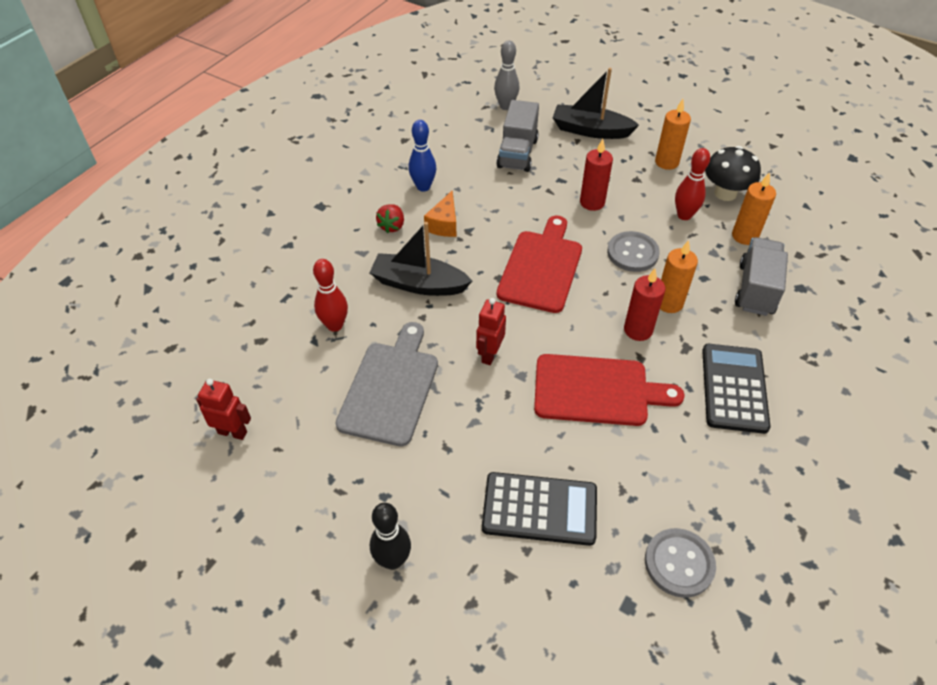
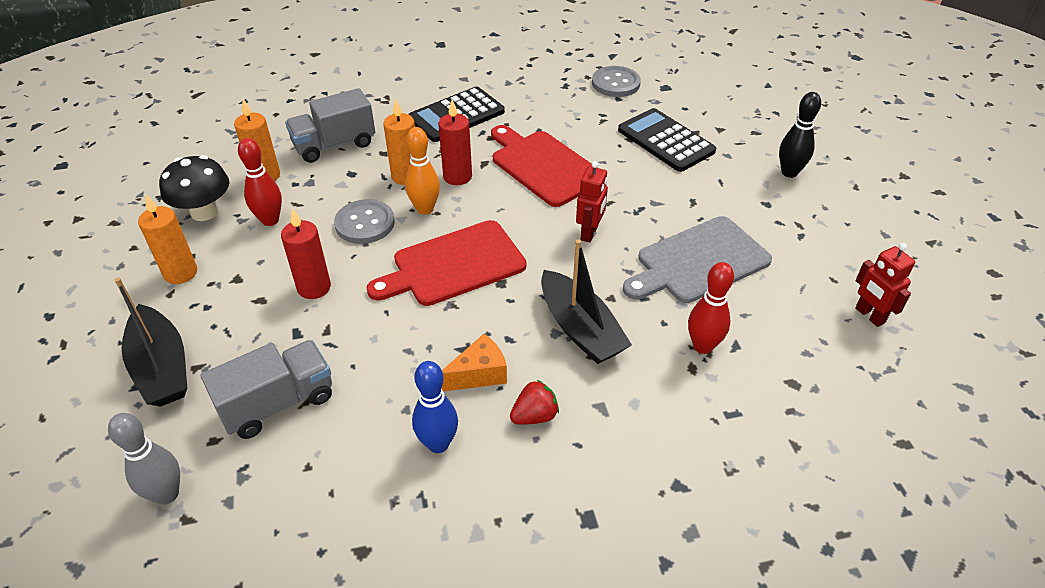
camera: 135 degrees left, 5 degrees down
red robot [476,298,506,365] -> red robot turned 45 degrees counterclockwise [576,161,608,243]
none -> orange bowling pin [405,127,440,215]

